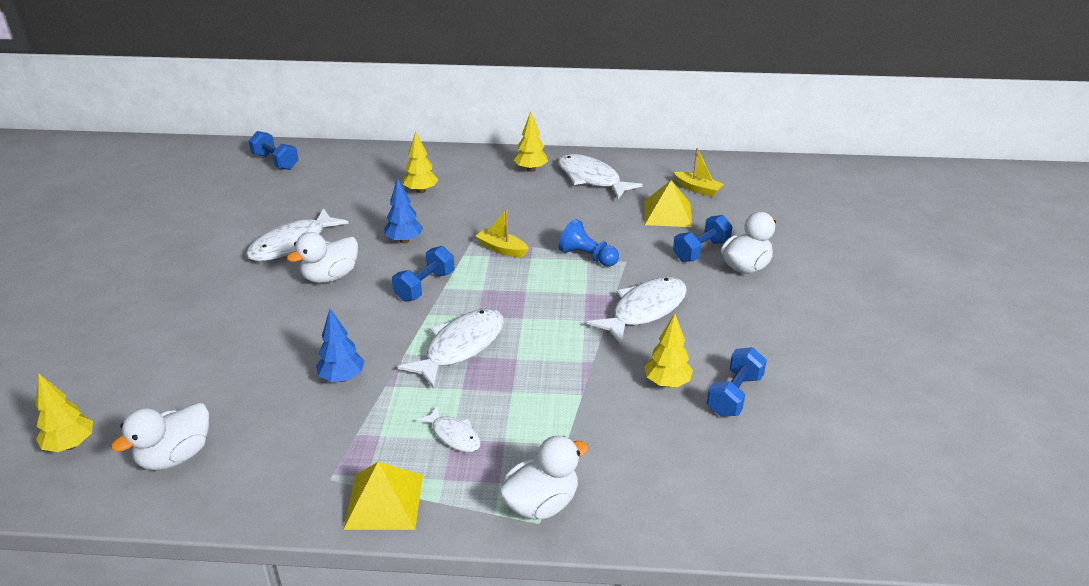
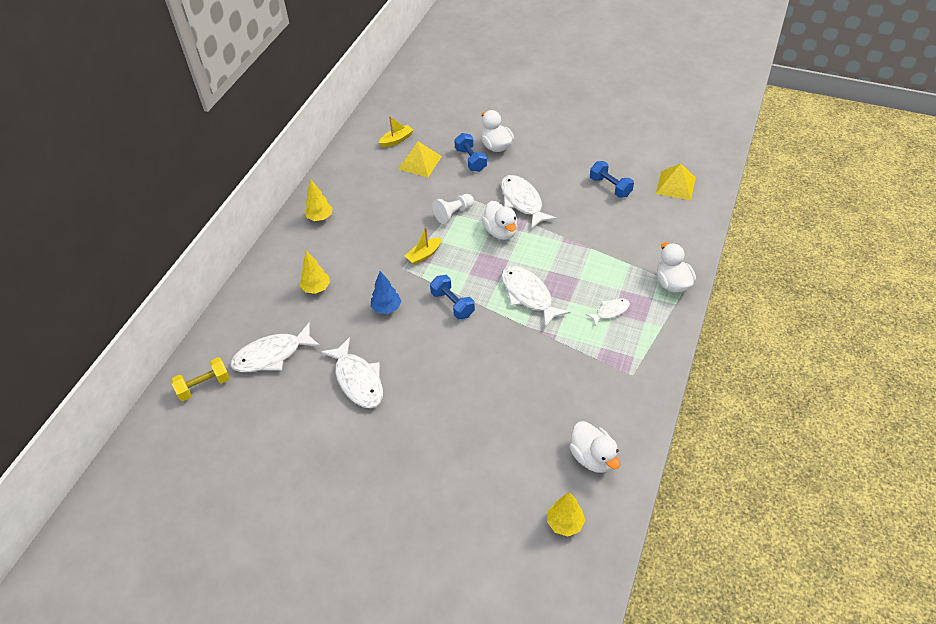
camera: 70 degrees left, 15 degrees up
blue dumbbell [249,131,298,170] -> yellow dumbbell [171,357,230,401]
white duck [287,232,358,283] -> white duck moved to [482,201,518,240]
blue tree [316,309,365,382] -> none
yellow pyramid [343,462,423,530] -> yellow pyramid moved to [656,164,696,200]
white fish [558,154,643,199] -> white fish moved to [231,322,320,372]
blue pawn [559,219,619,267] -> white pawn [432,194,474,224]
yellow tree [644,314,693,387] -> none

